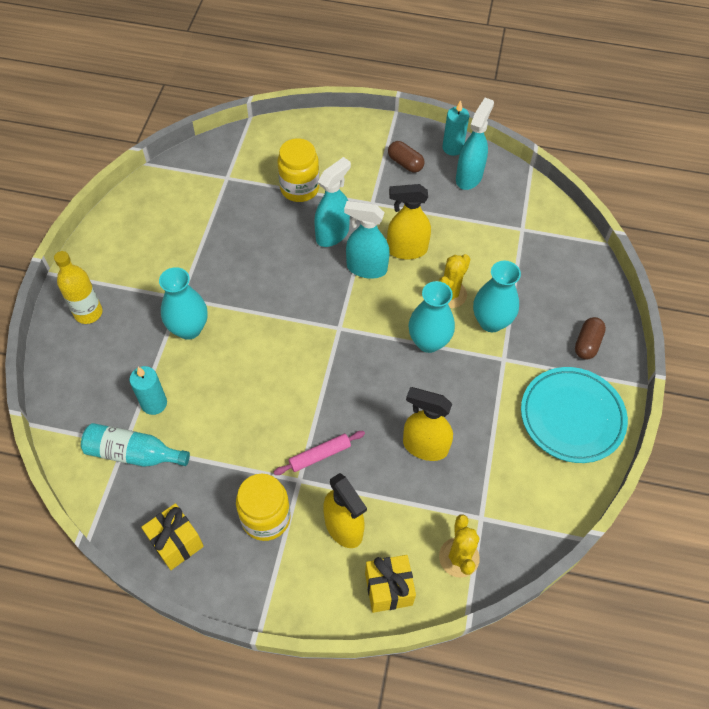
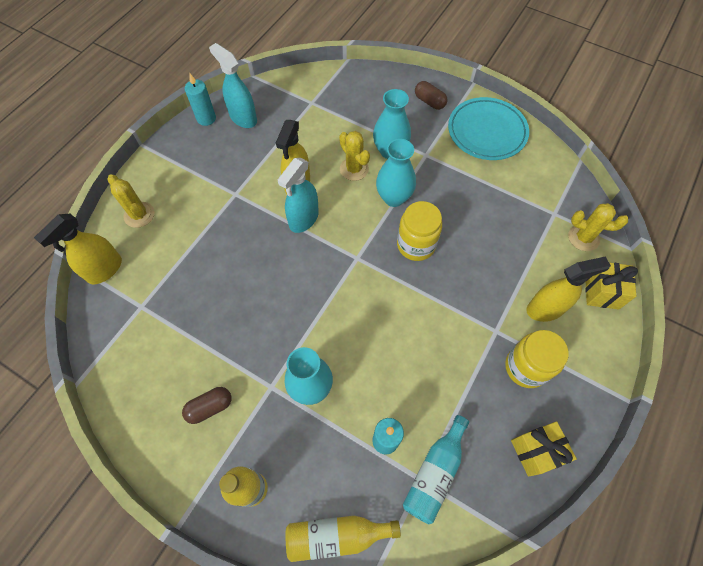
camera: 70 degrees left, 5 degrees up
pink rolling pin [274,431,365,475] -> none
yellow jar [278,138,319,202] -> yellow jar moved to [397,201,442,261]
turquoise spray bottle [314,157,351,247] -> none
brown capsule [388,141,424,173] -> brown capsule moved to [182,387,232,424]
yellow spray bottle [403,387,453,461] -> yellow spray bottle moved to [34,214,122,285]
none -> yellow cactus [107,174,155,228]
none -> yellow bottle [286,516,401,562]

